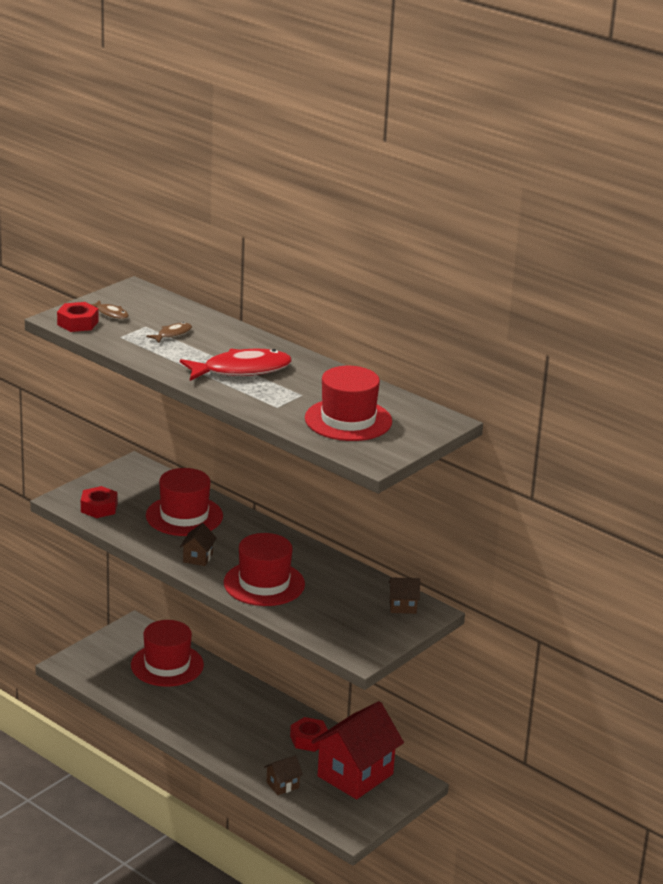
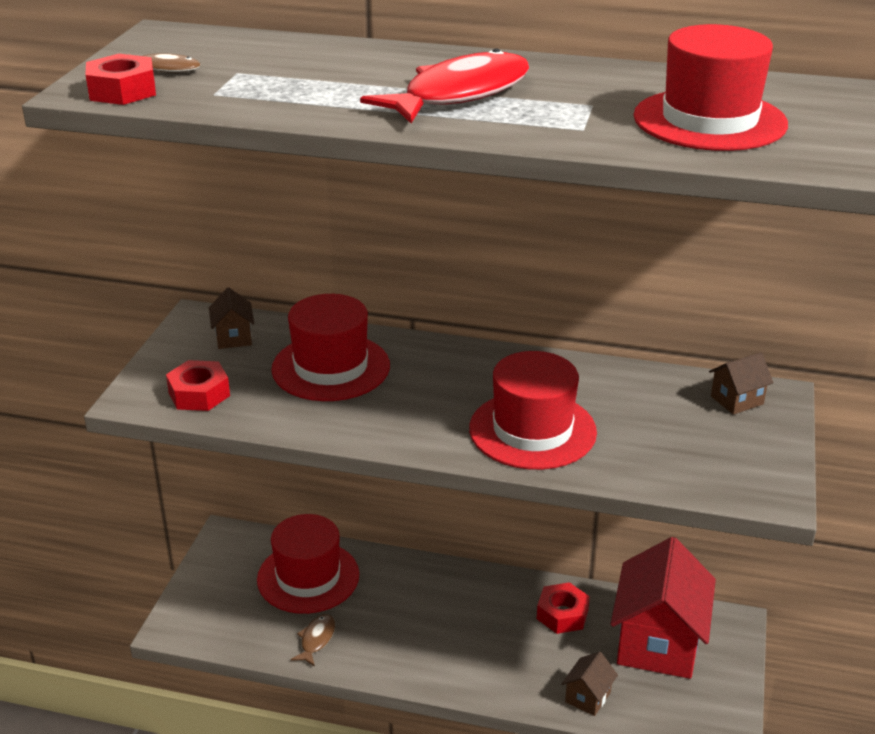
camera: 25 degrees left, 5 degrees up
brown fish [146,322,192,343] -> brown fish moved to [291,614,335,667]
brown house [180,523,217,566] -> brown house moved to [209,287,255,349]

